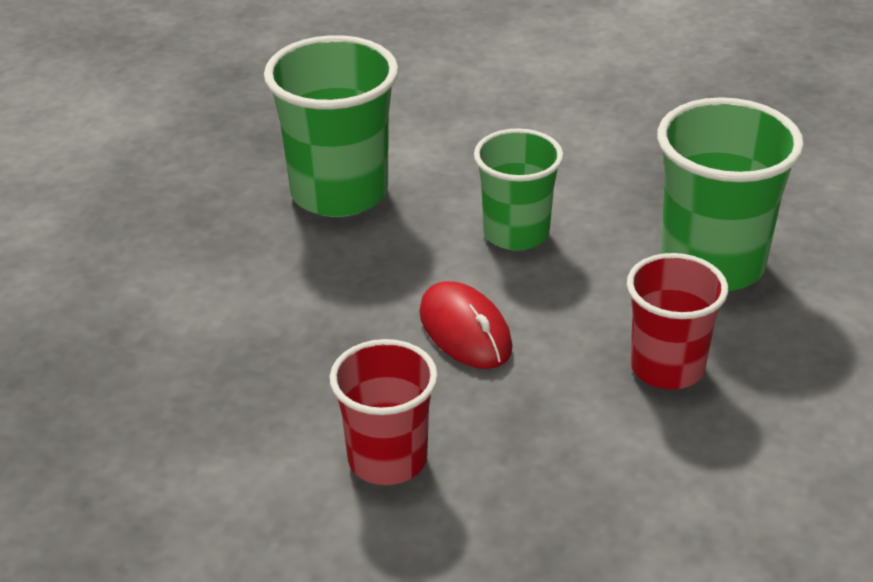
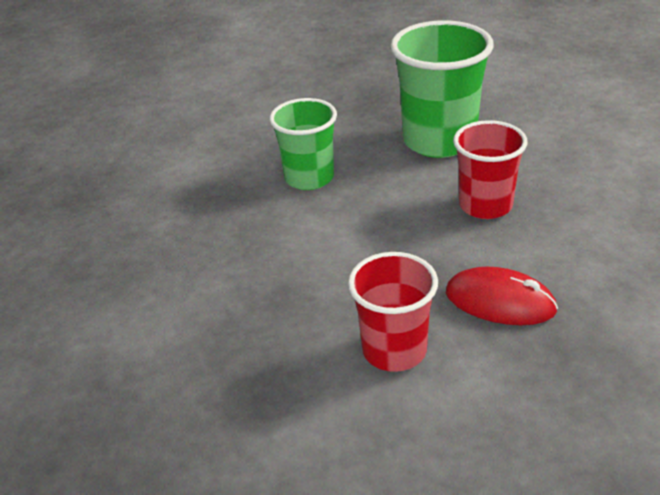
camera: 35 degrees left, 0 degrees up
green cup [264,35,399,217] -> none
red mouse [419,281,513,369] -> red mouse moved to [446,267,558,325]

